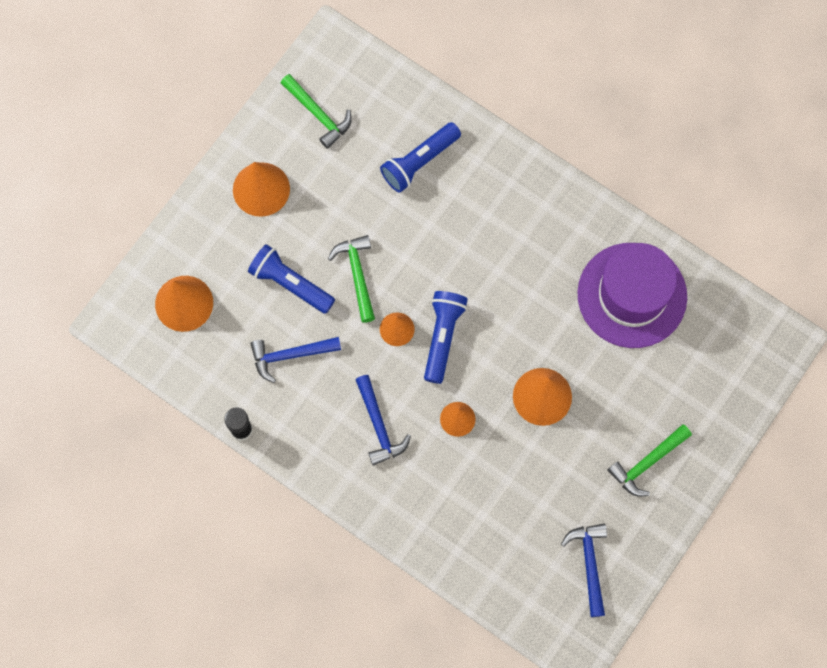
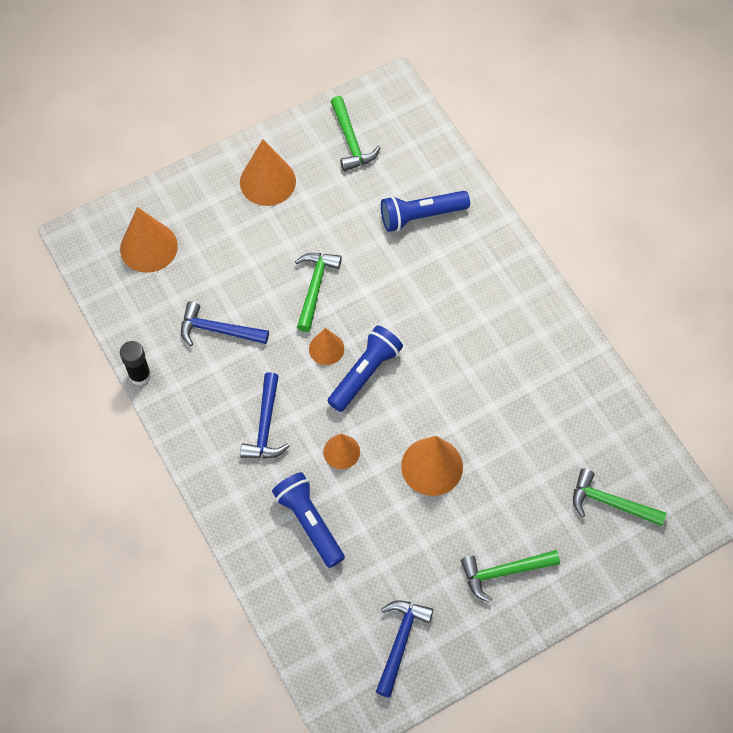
camera: 25 degrees right, 10 degrees down
blue flashlight [248,244,335,314] -> blue flashlight moved to [272,472,345,568]
purple hat [577,243,687,348] -> none
none -> green hammer [573,468,667,526]

